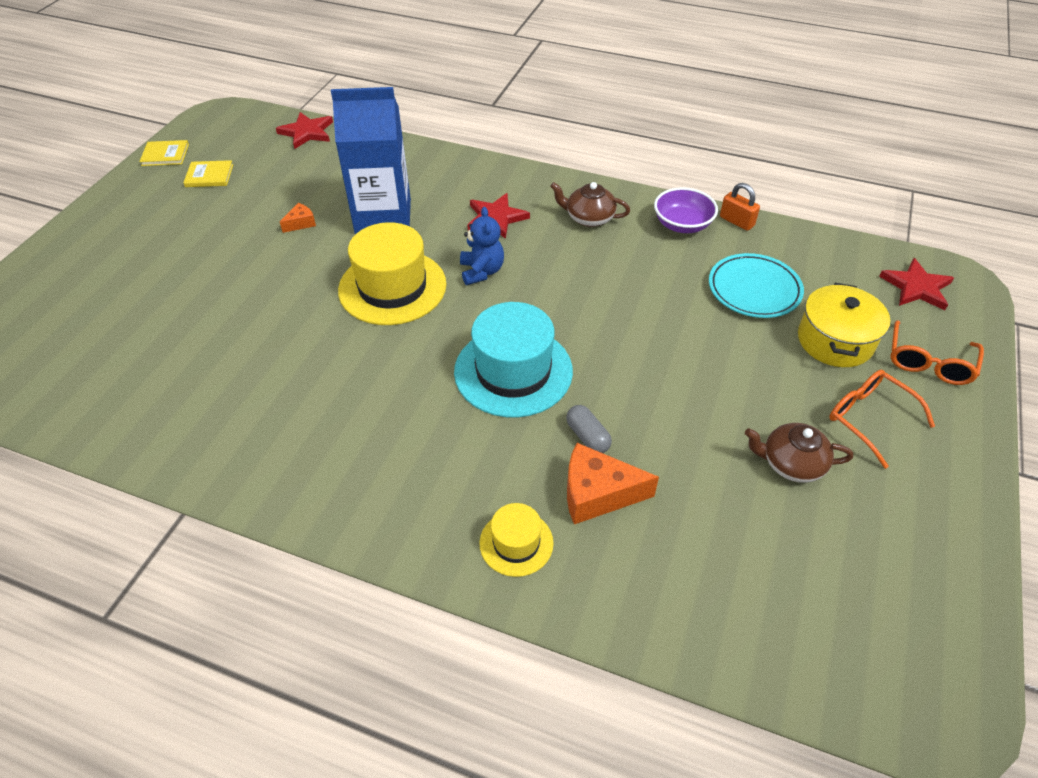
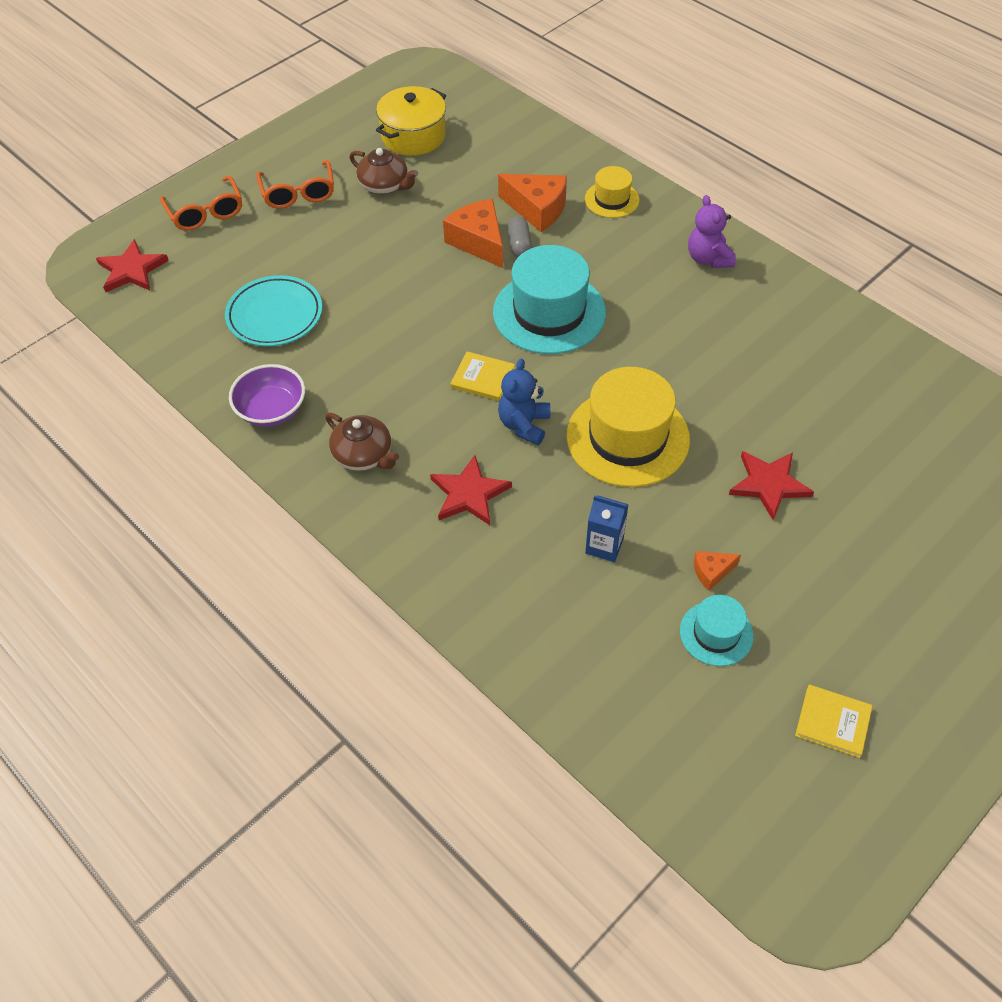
camera: 155 degrees left, 5 degrees up
yellow book [139,140,189,166] -> yellow book moved to [450,351,515,401]
red star [276,112,333,149] -> red star moved to [729,451,814,520]
blue carton [331,87,411,234] -> blue carton [585,495,629,562], size x0.43
orange padlock [720,183,760,231] -> none
yellow pot [798,283,890,367] -> yellow pot moved to [376,86,446,156]
orange glasses [890,320,984,385] -> orange glasses turned 105 degrees clockwise [160,176,242,231]
none -> orange cheese [443,199,503,268]
none -> turquoise hat [680,595,753,666]
none -> purple teddy bear [688,195,736,268]

